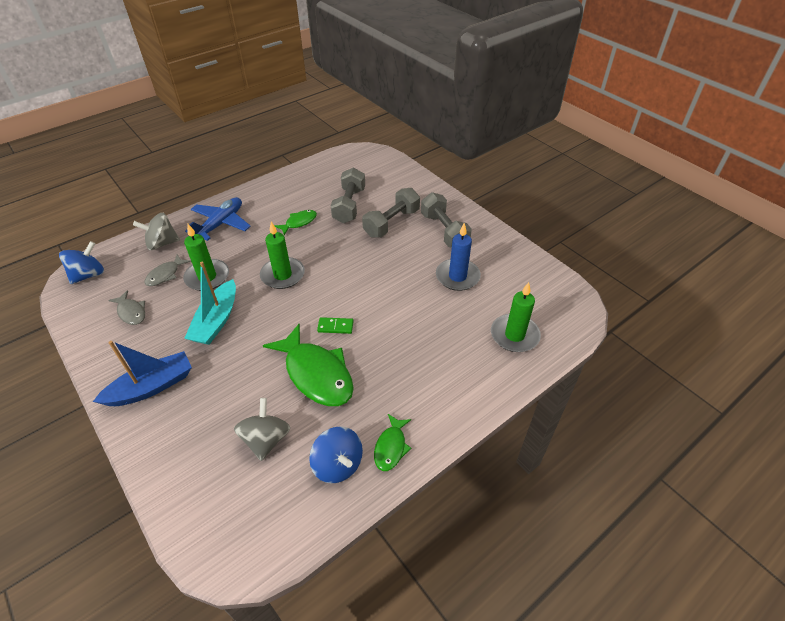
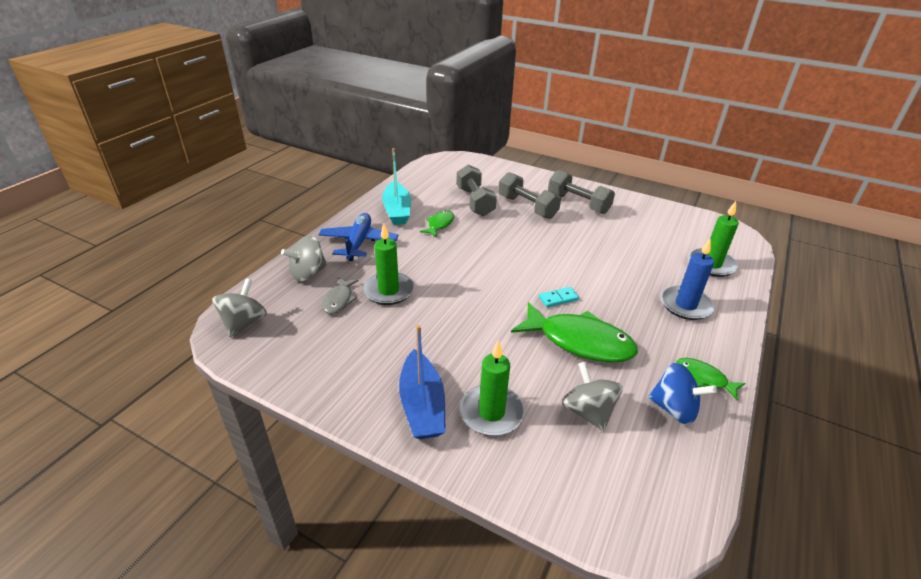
camera: 25 degrees left, 10 degrees down
blue spinning top [59,241,104,284] -> grey spinning top [212,278,267,337]
blue boat [93,341,192,406] -> blue boat turned 135 degrees clockwise [399,325,446,439]
grey fish [108,290,145,325] -> none
turquoise boat [184,262,236,345] -> turquoise boat moved to [382,148,411,225]
green candle [260,222,305,289] -> green candle moved to [460,340,525,436]
green domino [317,317,354,334] -> turquoise domino [539,287,579,307]
grey dumbbell [362,188,420,237] -> grey dumbbell turned 60 degrees counterclockwise [498,172,561,219]
green fish [374,414,411,471] -> green fish turned 135 degrees clockwise [676,358,746,401]
blue candle [436,223,481,291] -> blue candle moved to [661,238,715,320]

